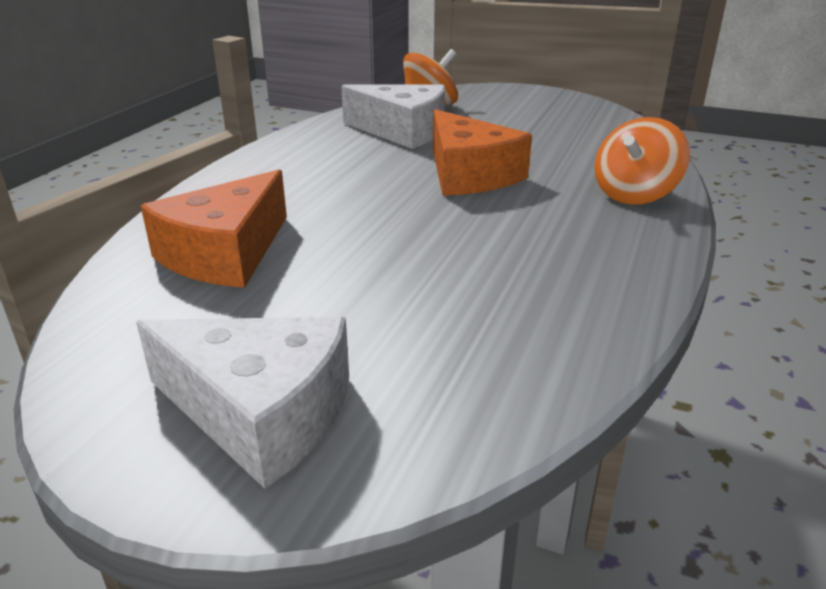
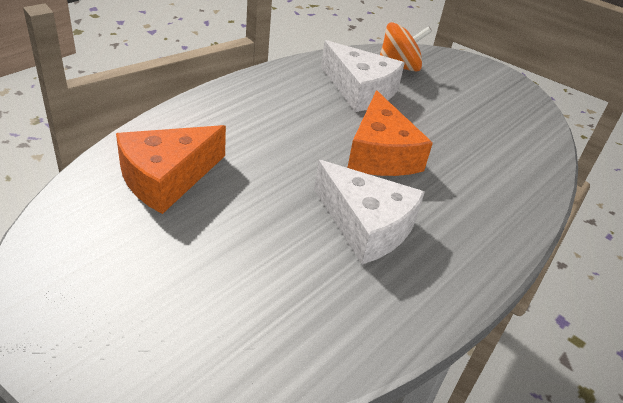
camera: 15 degrees right, 10 degrees up
white cheese [136,317,349,489] -> white cheese moved to [314,160,425,265]
orange spinning top [594,117,690,205] -> none

